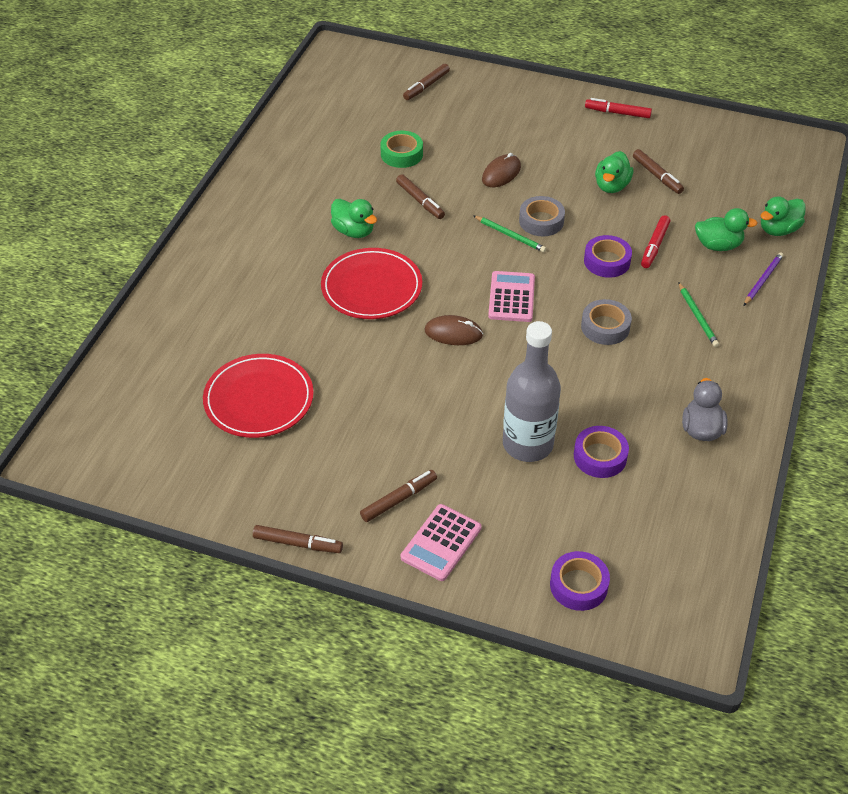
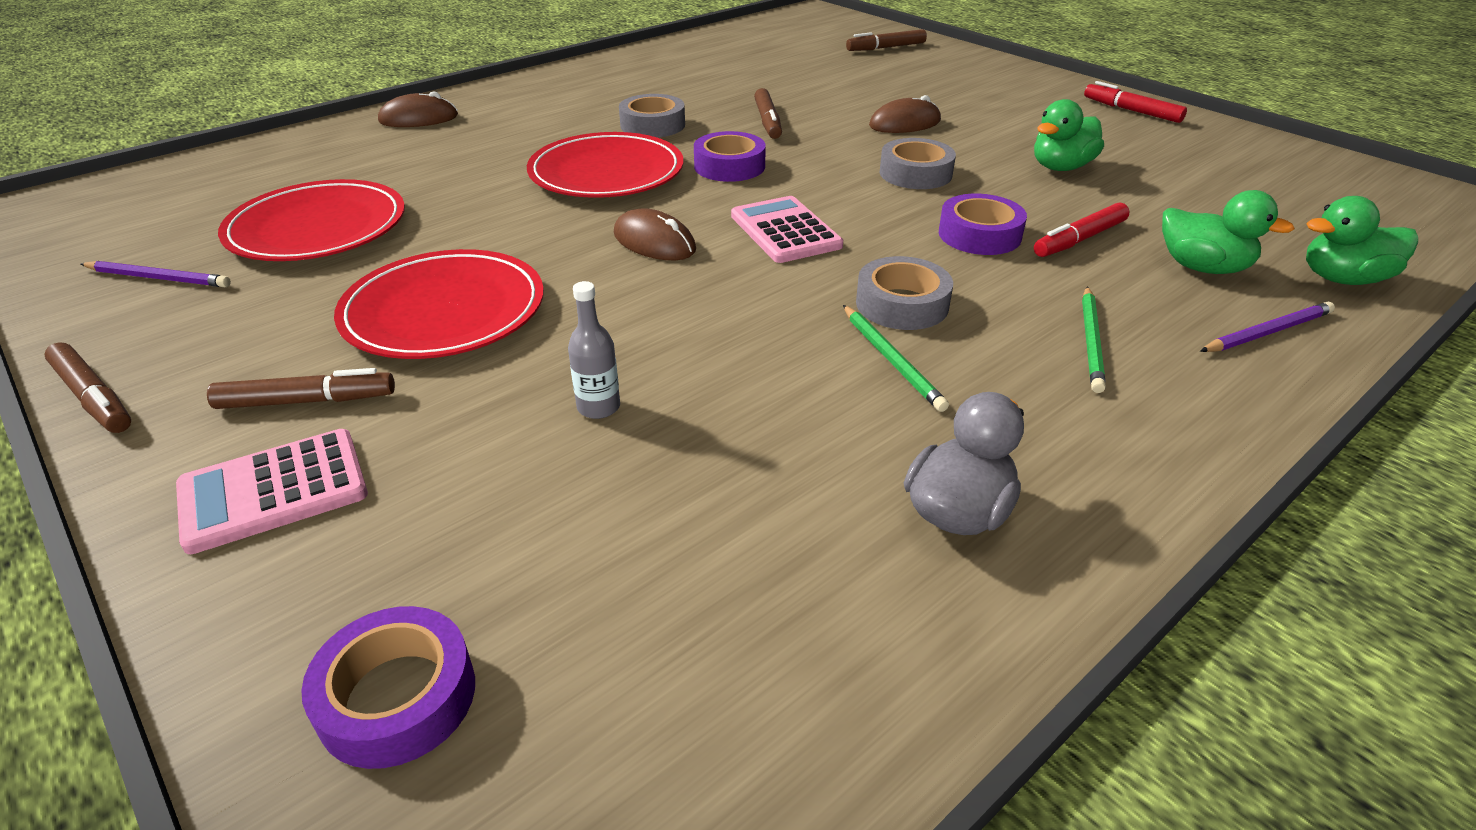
camera: 30 degrees right, 10 degrees down
green duck [331,199,377,238] -> grey tape [619,94,685,138]
green tape [380,131,423,168] -> none
green pencil [474,216,546,252] -> green pencil moved to [843,305,949,412]
pink calculator [488,271,535,322] -> pink calculator turned 60 degrees counterclockwise [731,196,843,263]
grey bottle [503,321,561,462] -> grey bottle [568,281,620,419], size x0.41
purple tape [574,426,629,478] -> purple tape moved to [694,131,766,182]
brown marker [633,149,684,194] -> none
none -> purple pencil [80,261,231,287]
none -> red plate [334,249,544,359]
none -> brown mouse [378,91,458,127]

